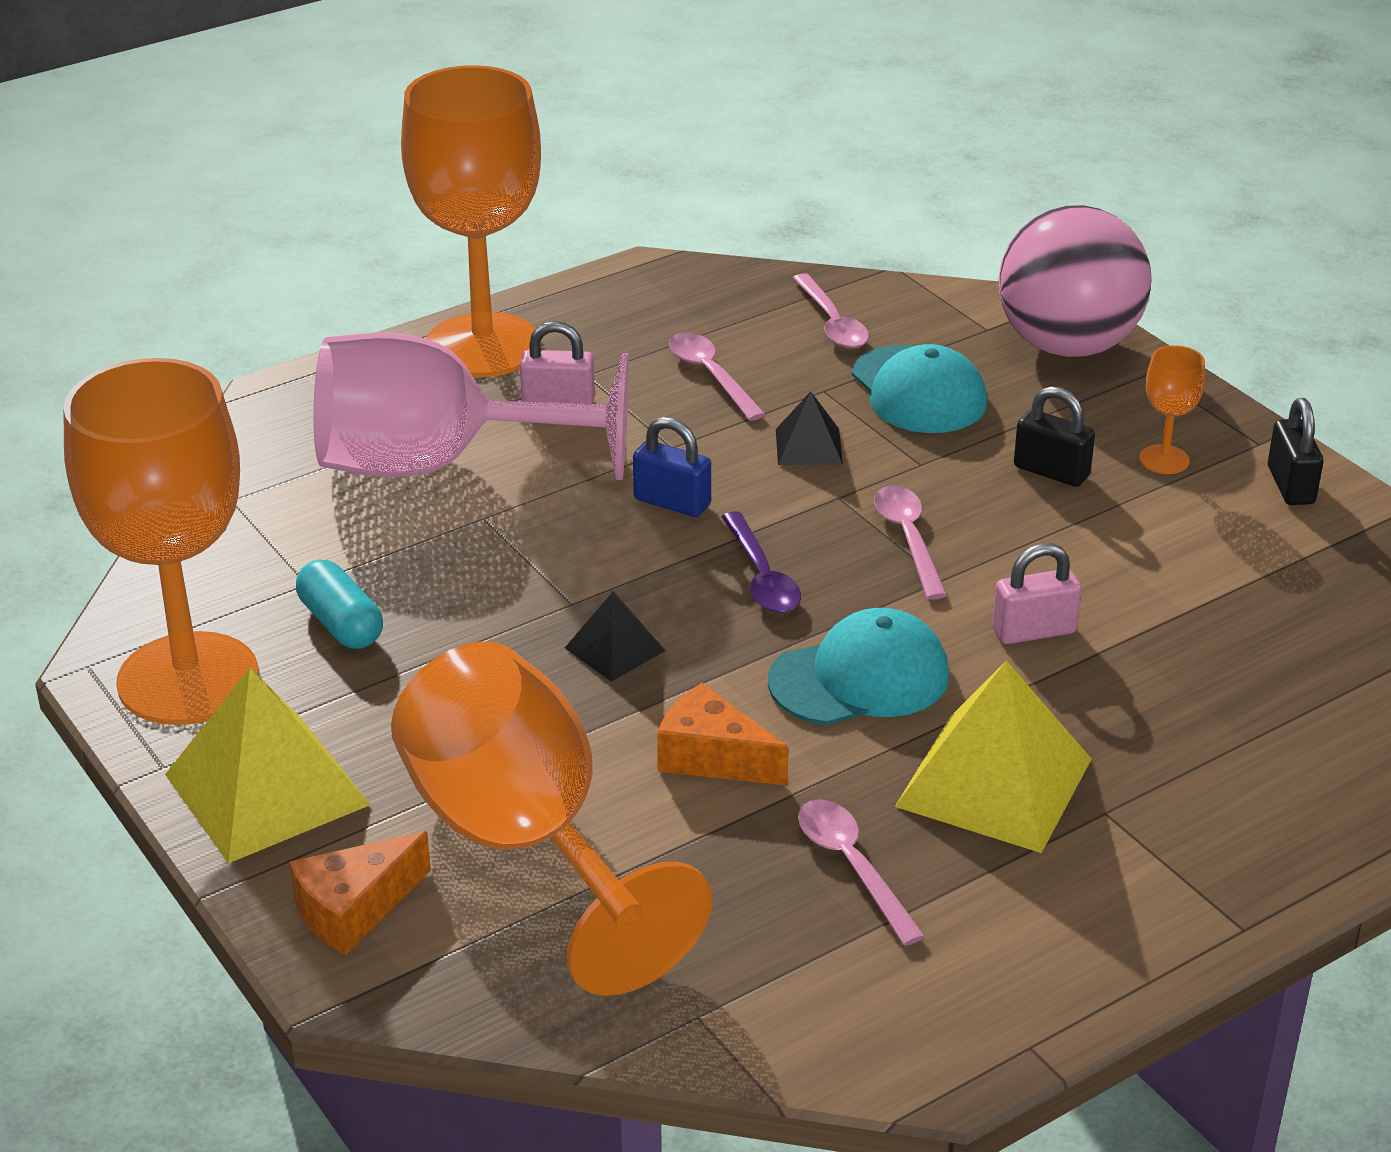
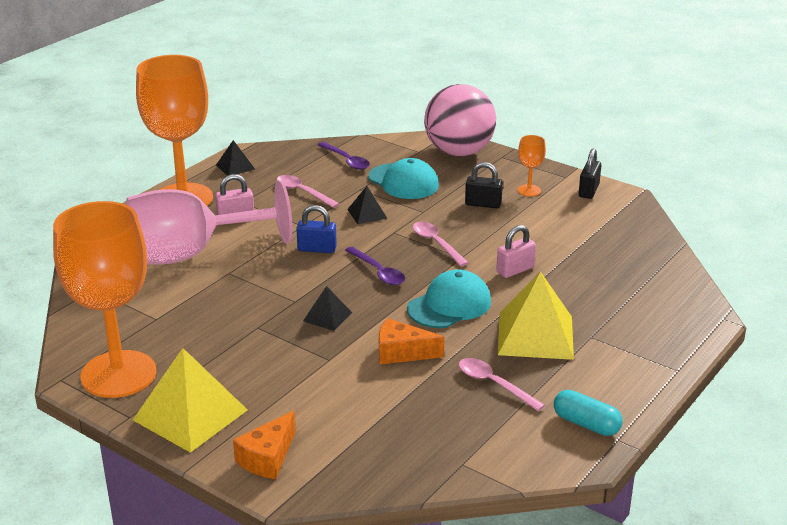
camera: 20 degrees left, 5 degrees down
turquoise capsule [296,559,383,649] -> turquoise capsule moved to [554,390,622,436]
orange goblet [391,642,712,996] -> none
pink spoon [793,273,869,348] -> purple spoon [318,142,370,170]
black padlock [1268,398,1323,505] -> black padlock turned 45 degrees clockwise [579,148,601,199]
none -> black pyramid [216,140,255,176]

